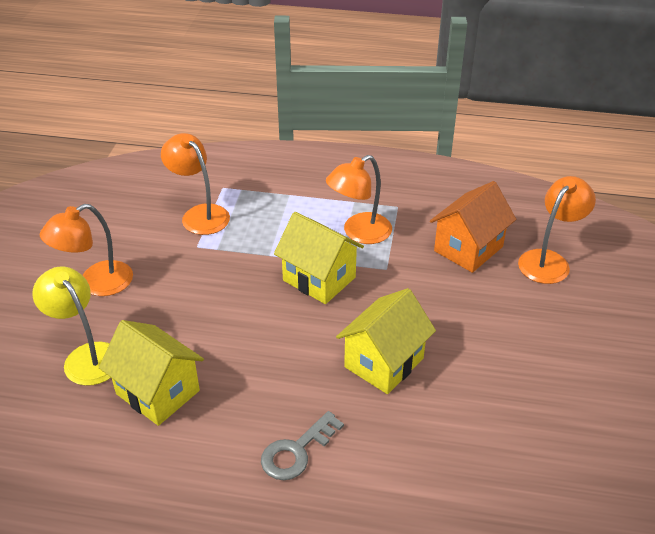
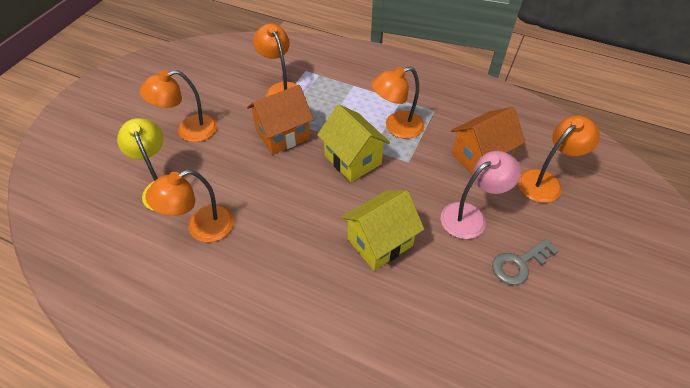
camera: 15 degrees right, 10 degrees up
yellow house [99,320,204,426] -> orange lamp [145,170,234,242]
grey key [261,411,344,480] -> grey key moved to [492,238,558,285]
none -> orange house [247,85,314,155]
none -> pink lamp [441,151,521,239]

